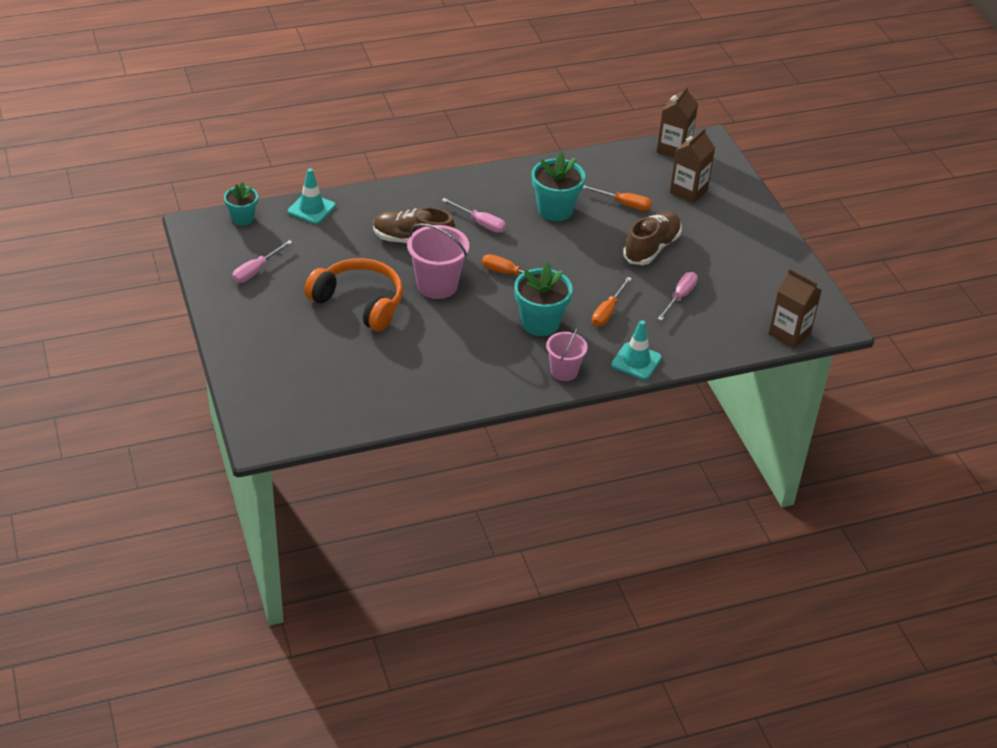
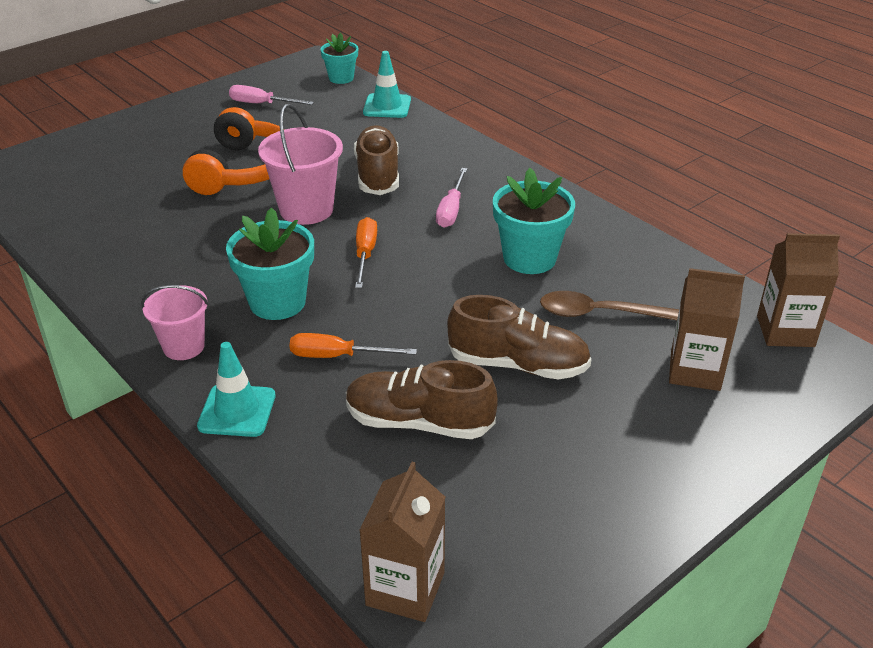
camera: 70 degrees right, 5 degrees down
orange screwdriver [583,185,652,211] -> brown spoon [540,291,679,320]
pink screwdriver [658,272,698,321] -> brown shoe [346,360,498,439]

